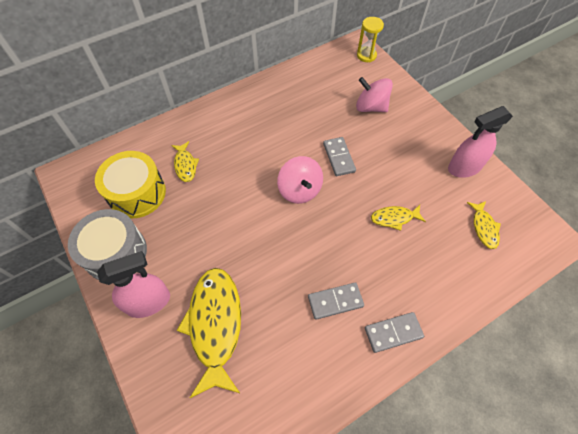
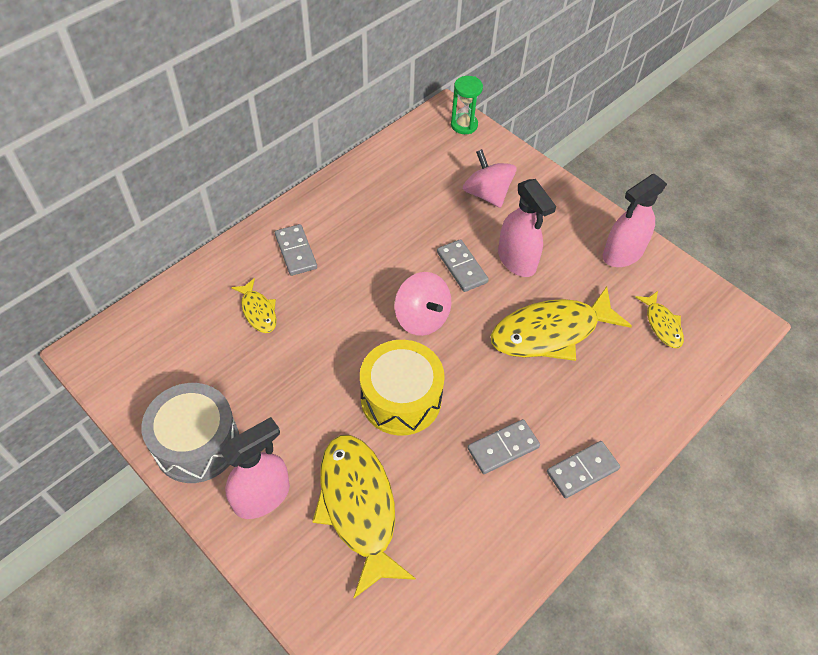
camera: 15 degrees left, 5 degrees down
yellow drum [95,151,166,218] -> yellow drum moved to [360,340,445,436]
pink spinning top [356,77,393,112] -> pink spinning top turned 45 degrees clockwise [463,149,517,208]
yellow hourglass [357,17,384,62] -> green hourglass [451,76,483,134]
yellow fish [371,205,426,231] -> yellow fish [491,287,632,361], size x2.04
none -> grey domino [275,224,317,276]
none -> pink spray bottle [498,179,556,277]

